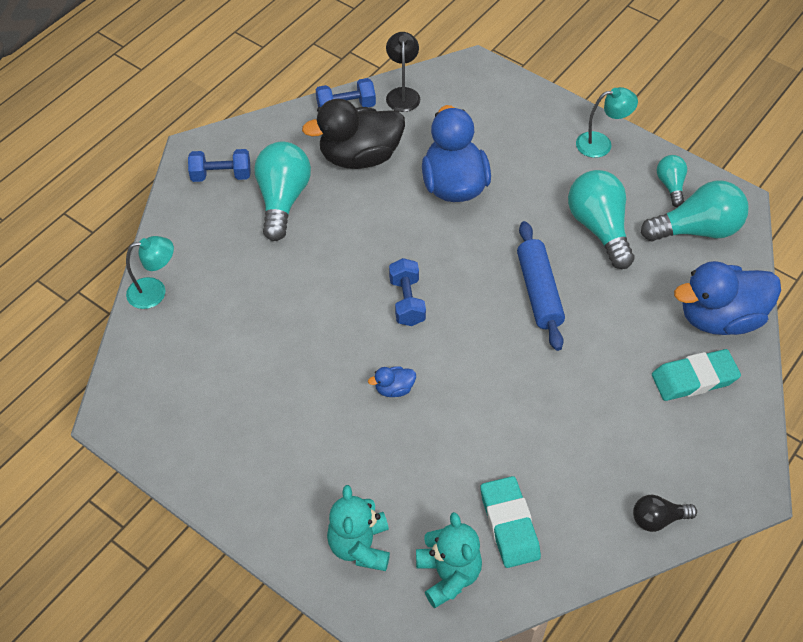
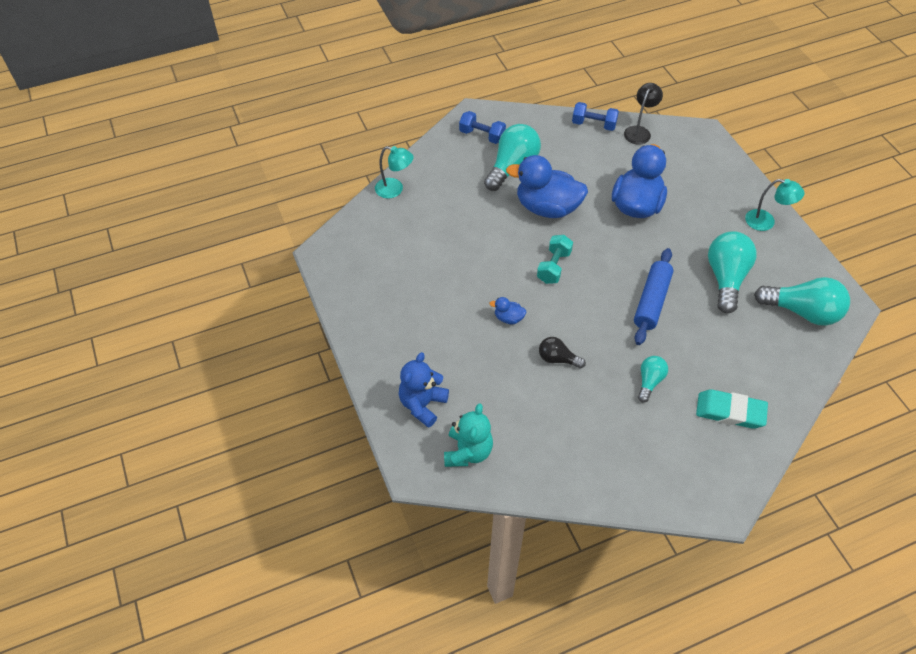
camera: 30 degrees right, 0 degrees up
black duck [302,99,405,169] -> none
turquoise teddy bear [327,485,390,571] -> blue teddy bear [399,352,449,428]
blue dumbbell [389,258,426,326] -> turquoise dumbbell [537,235,573,284]
turquoise eraser [481,476,541,568] -> none
black light bulb [633,495,697,532] -> black light bulb moved to [539,337,586,369]
turquoise light bulb [657,155,687,207] -> turquoise light bulb moved to [638,356,668,403]
blue duck [674,261,781,335] -> blue duck moved to [506,155,588,218]

